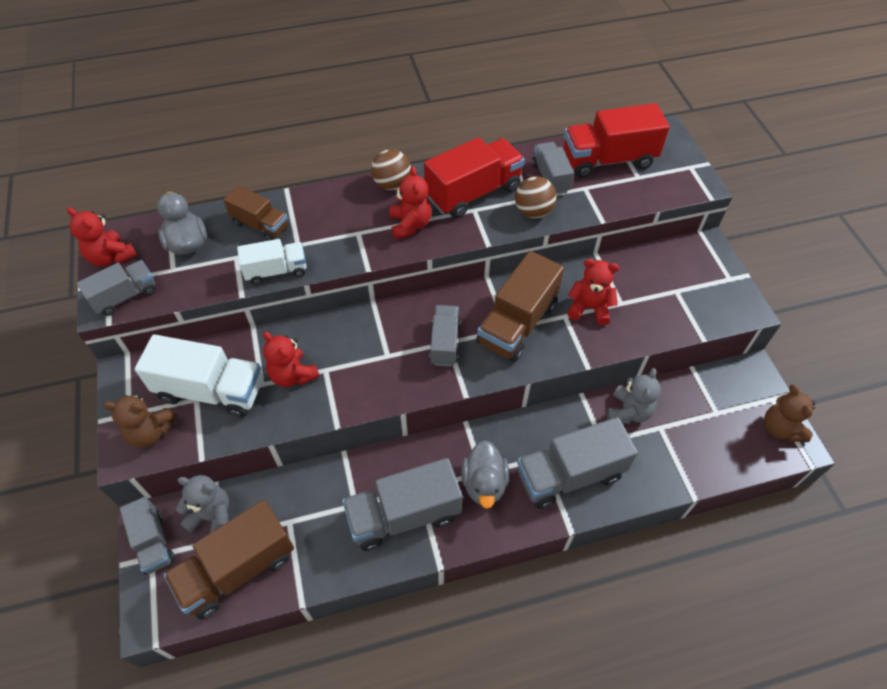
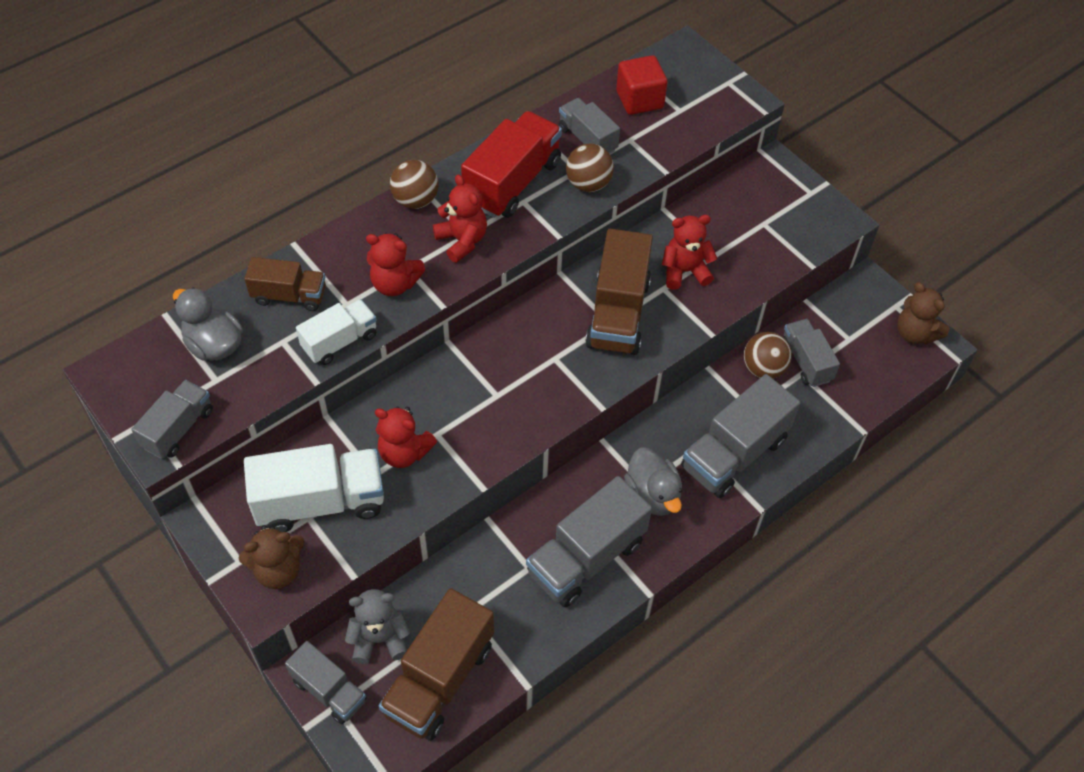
camera: 25 degrees left, 0 degrees up
red teddy bear [67,207,137,266] -> red teddy bear moved to [366,233,425,296]
grey truck [429,305,461,366] -> grey truck moved to [783,319,840,387]
red truck [564,103,670,178] -> red cube [616,55,668,115]
grey teddy bear [607,368,661,424] -> brown ball [744,332,792,379]

